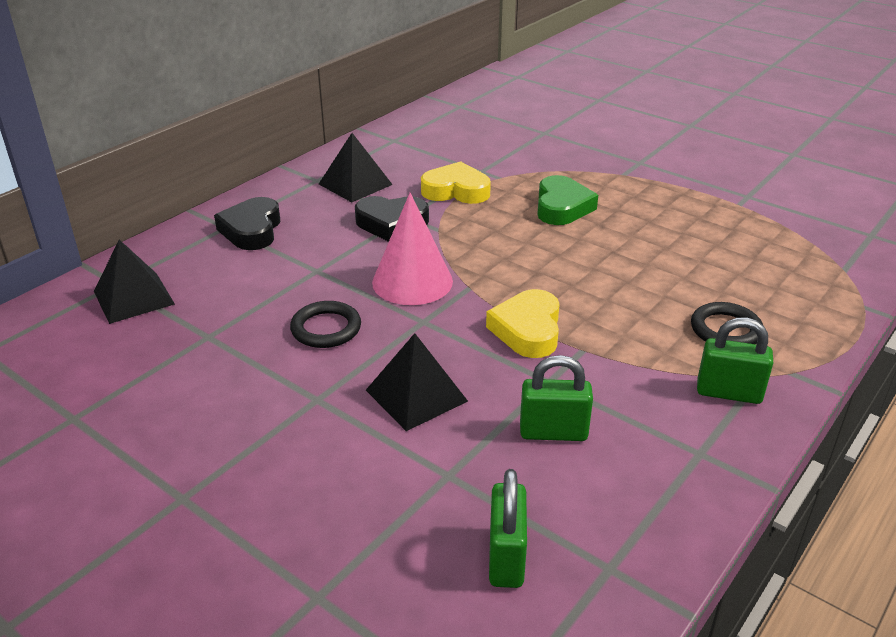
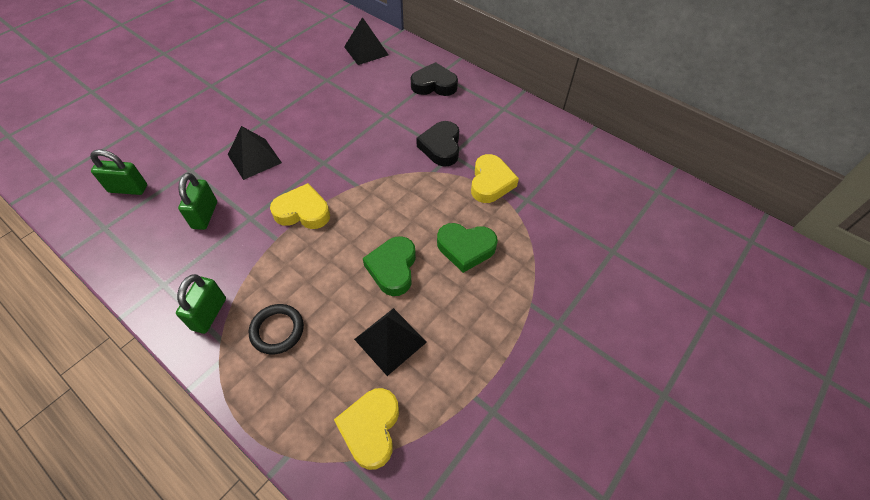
camera: 90 degrees right, 20 degrees up
black ring [290,301,361,348] -> none
black pyramid [319,133,393,202] -> black pyramid moved to [354,308,427,376]
pink cone [372,193,453,305] -> none
none -> yellow heart [334,388,399,470]
none -> green heart [363,236,416,296]

